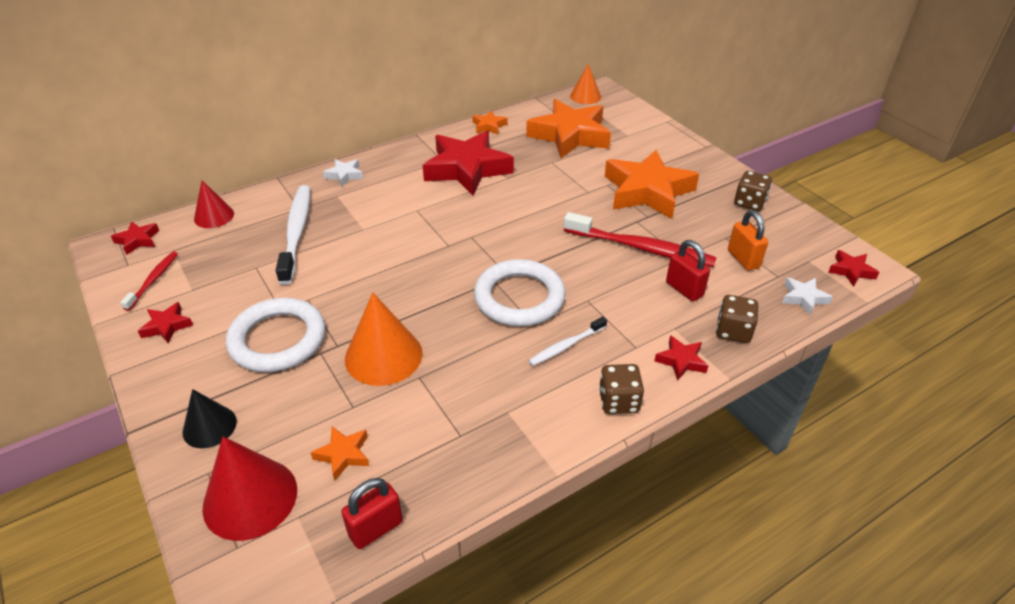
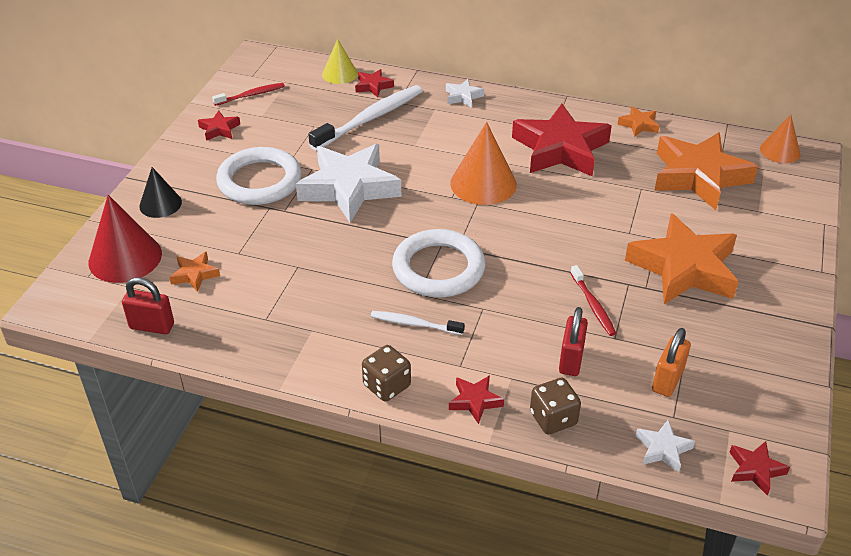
camera: 50 degrees right, 0 degrees up
red star [111,221,159,255] -> red star moved to [355,69,394,97]
red cone [194,181,234,228] -> yellow cone [322,39,358,84]
orange cone [345,293,423,386] -> orange cone moved to [450,122,517,205]
red toothbrush [564,212,717,267] -> red toothbrush [571,265,616,336], size x0.53
brown dice [734,171,772,211] -> none
none -> white star [296,144,401,223]

